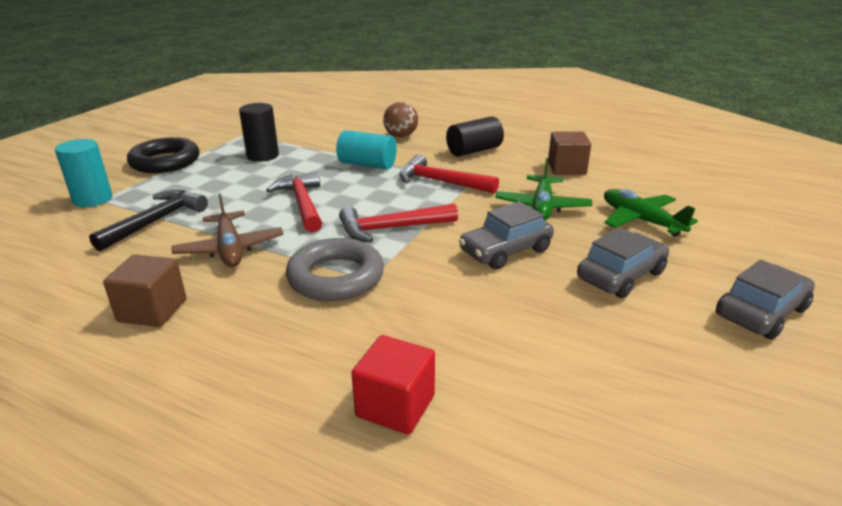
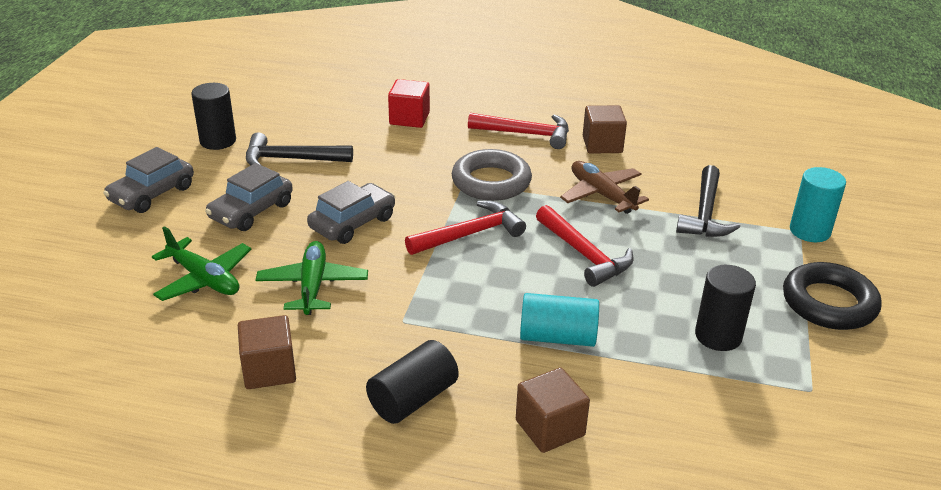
camera: 165 degrees right, 5 degrees up
brown ball [383,102,418,138] -> brown cube [516,367,590,453]
red hammer [399,154,499,194] -> red hammer moved to [468,113,569,149]
none -> black cylinder [191,83,236,150]
none -> black hammer [246,132,353,165]

